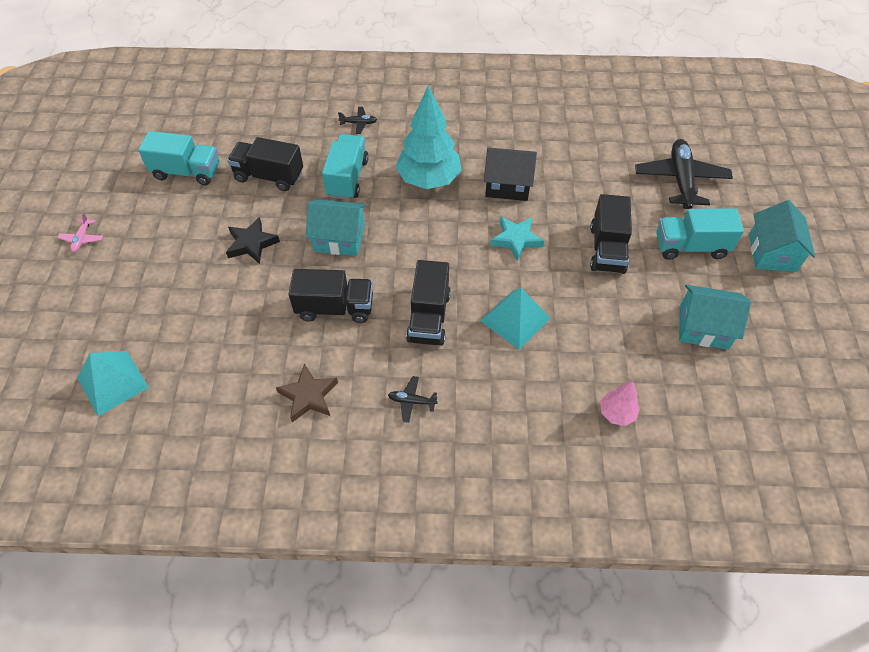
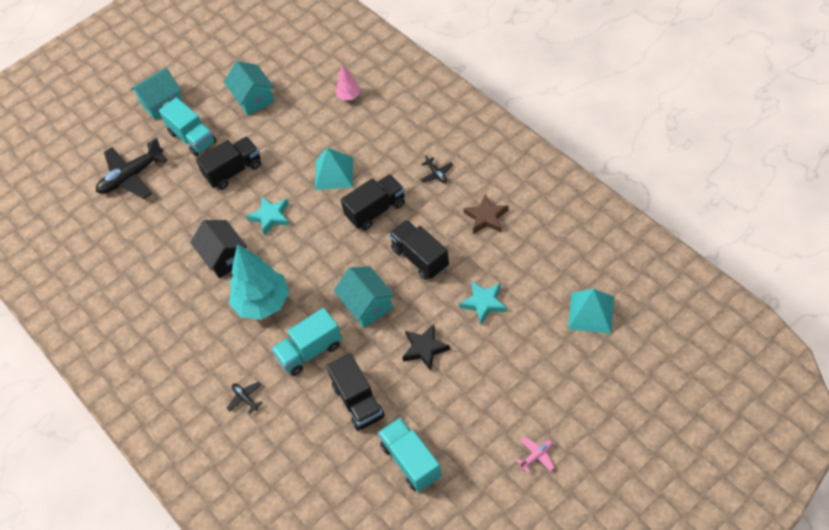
camera: 125 degrees left, 0 degrees up
none -> turquoise star [459,281,507,324]

